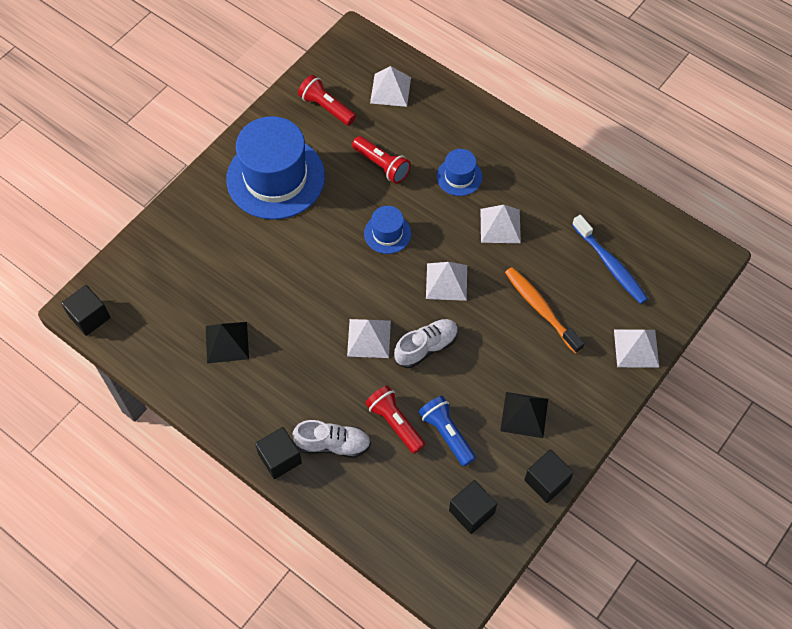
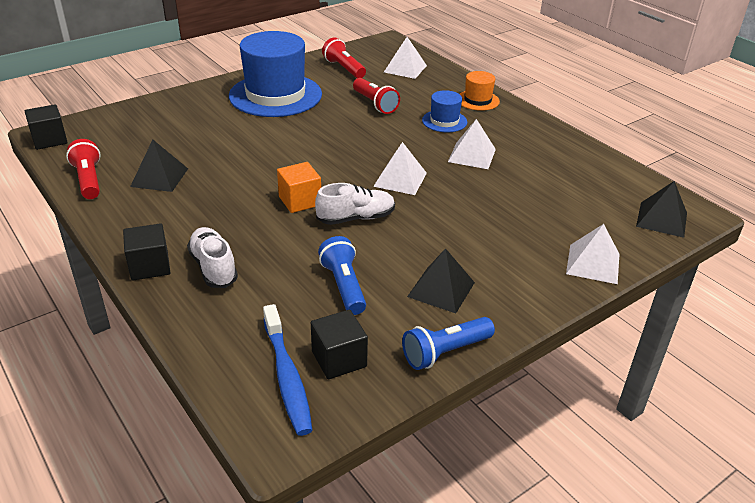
camera: 15 degrees right, 25 degrees down
white shoe [292,420,371,458] -> white shoe turned 135 degrees counterclockwise [187,227,238,288]
white pyramid [347,319,391,358] -> orange cube [277,162,321,213]
blue hat [364,206,411,254] -> none
red flashlight [365,385,425,454] -> red flashlight moved to [66,139,101,199]
orange toothbrush [505,267,584,354] -> none
black cube [524,449,574,503] -> blue flashlight [402,317,495,370]
blue toothbrush [572,215,648,304] -> blue toothbrush moved to [263,304,313,436]
none -> orange hat [460,71,500,111]
none -> black pyramid [636,181,687,238]

